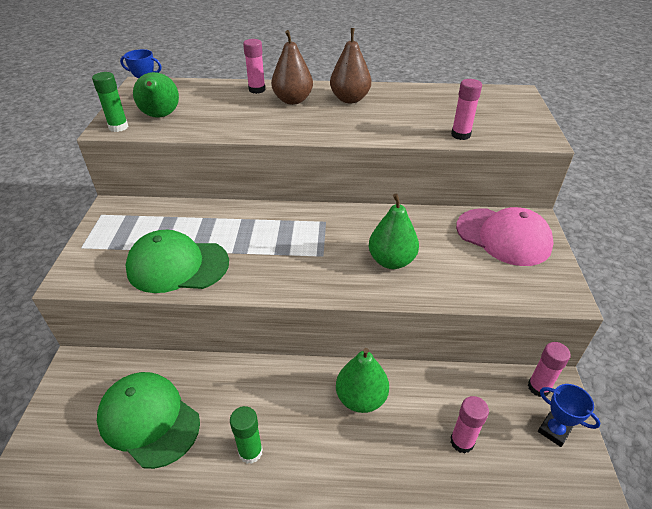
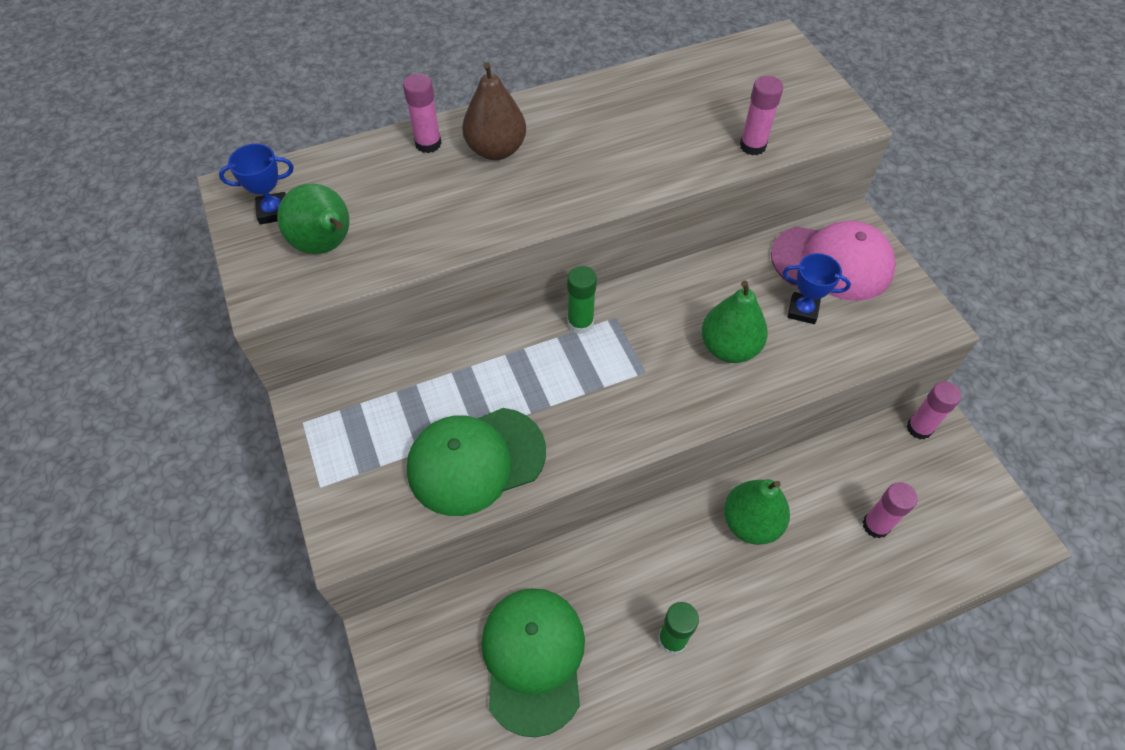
camera: 25 degrees left, 15 degrees up
green glue stick [92,72,129,132] -> green glue stick moved to [567,266,597,334]
green cap [97,372,200,469] -> green cap turned 75 degrees clockwise [481,588,585,737]
brown pear [330,28,371,103] -> none
blue trophy [538,384,601,447] -> blue trophy moved to [783,253,851,324]

